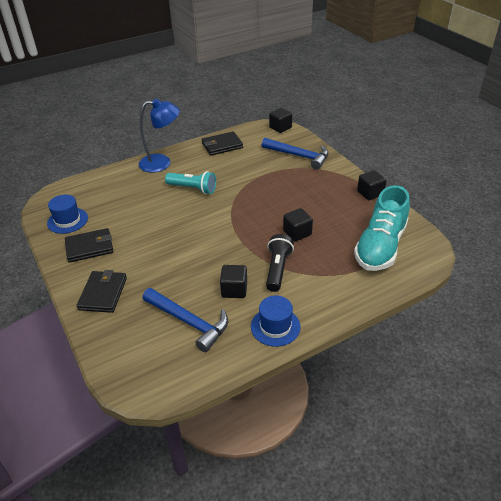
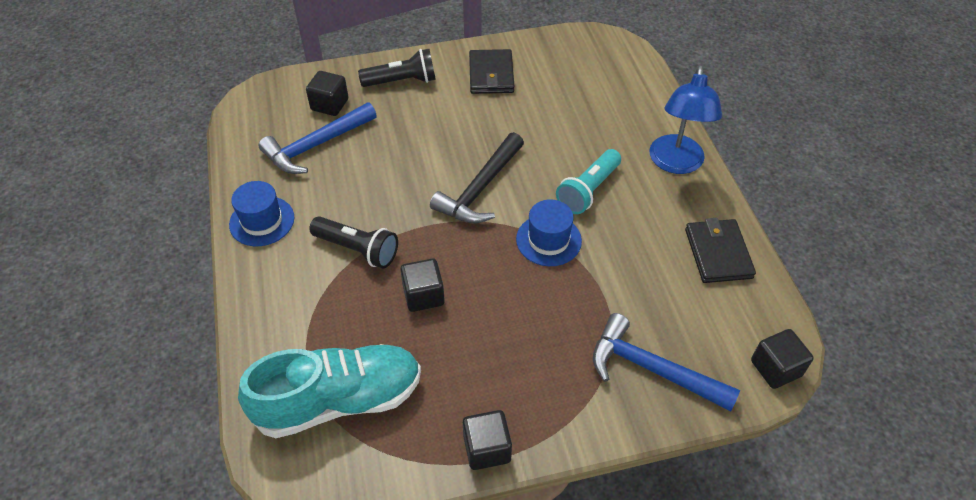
camera: 105 degrees right, 10 degrees up
blue hat [47,195,88,234] -> blue hat moved to [516,199,582,266]
black wallet [77,270,127,313] -> black flashlight [358,49,436,87]
black cube [220,265,247,298] -> black cube moved to [306,71,348,116]
blue hammer [262,138,329,170] -> blue hammer turned 75 degrees clockwise [593,313,740,411]
turquoise shoe [354,185,410,271] -> turquoise shoe turned 120 degrees clockwise [238,344,421,438]
none -> black hammer [430,132,524,224]

